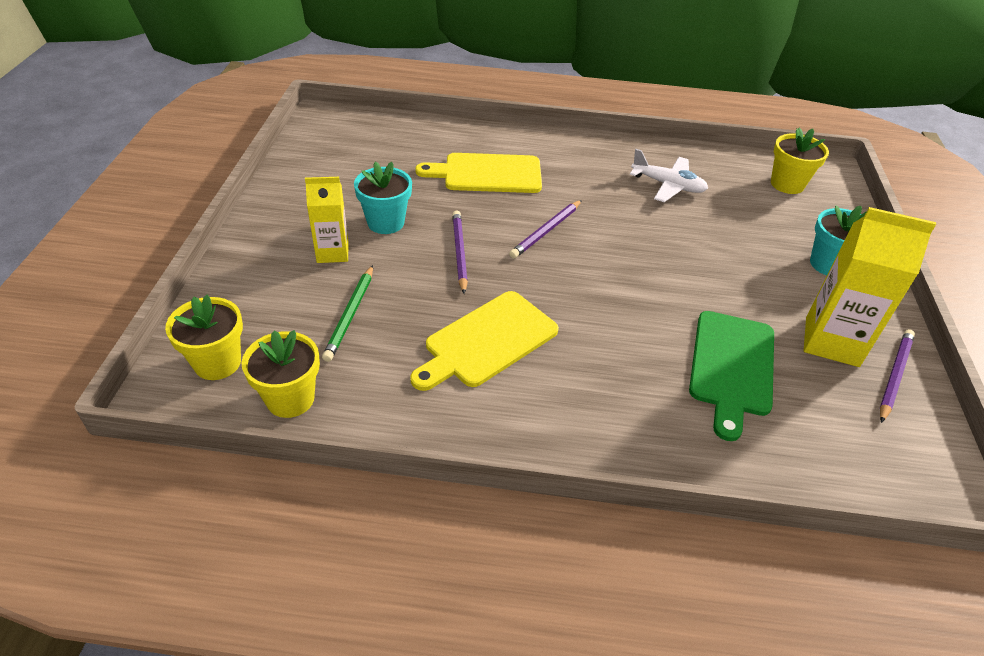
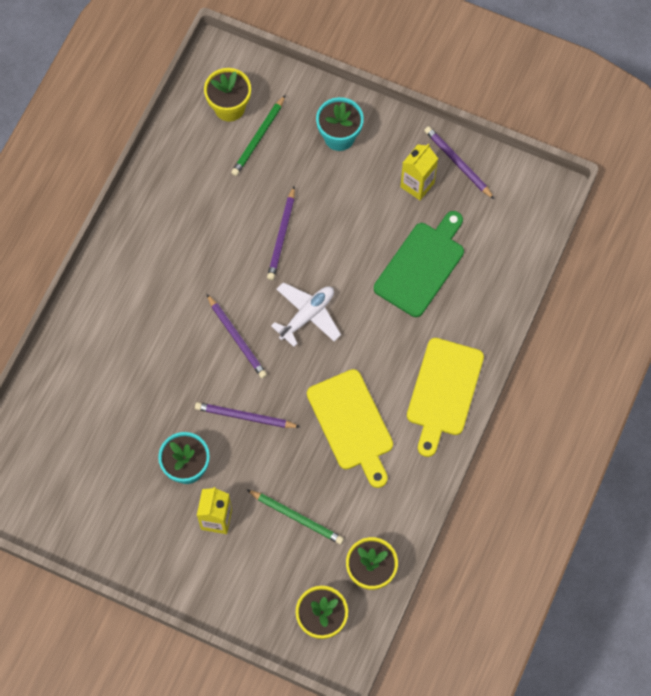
camera: 70 degrees left, 25 degrees up
yellow cutting board [415,153,542,193] -> yellow cutting board moved to [407,338,484,457]
white plane [630,149,708,202] -> white plane moved to [271,282,341,347]
green cutting board [689,311,774,441] -> green cutting board turned 90 degrees counterclockwise [374,211,464,317]
yellow carton [804,207,936,367] -> yellow carton [400,144,438,200], size x0.62
none -> green pencil [231,95,286,176]
none -> purple pencil [267,187,295,280]

